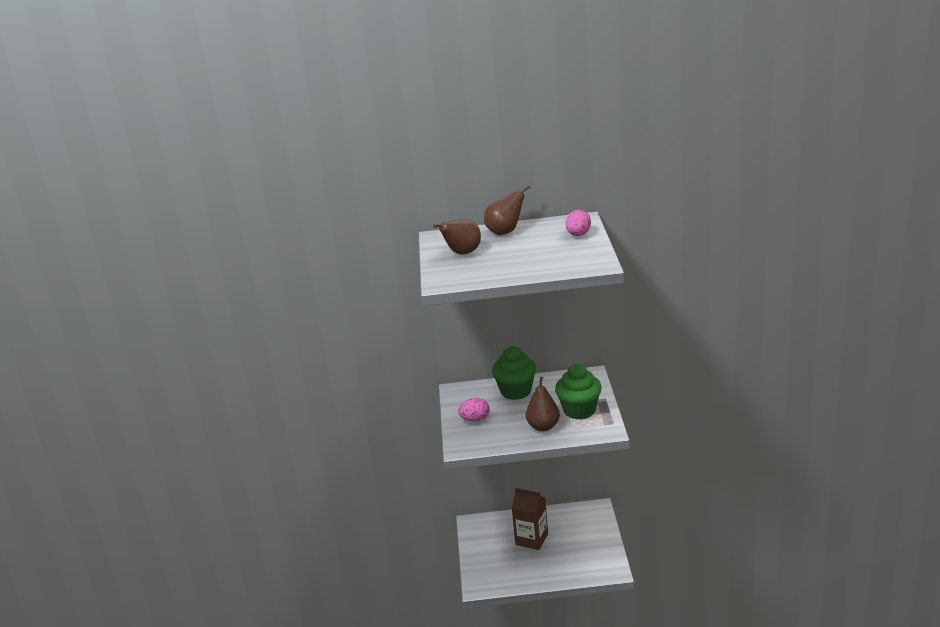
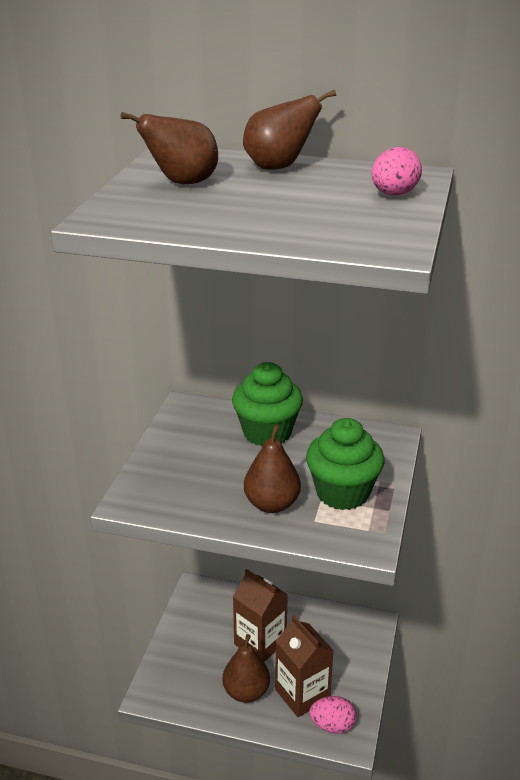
camera: 15 degrees right, 5 degrees up
pink egg [458,398,490,422] -> pink egg moved to [309,696,356,734]
none -> brown pear [223,634,270,703]
none -> brown carton [275,615,334,717]

